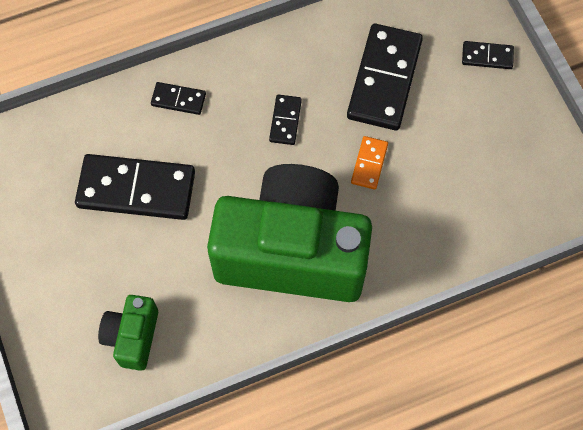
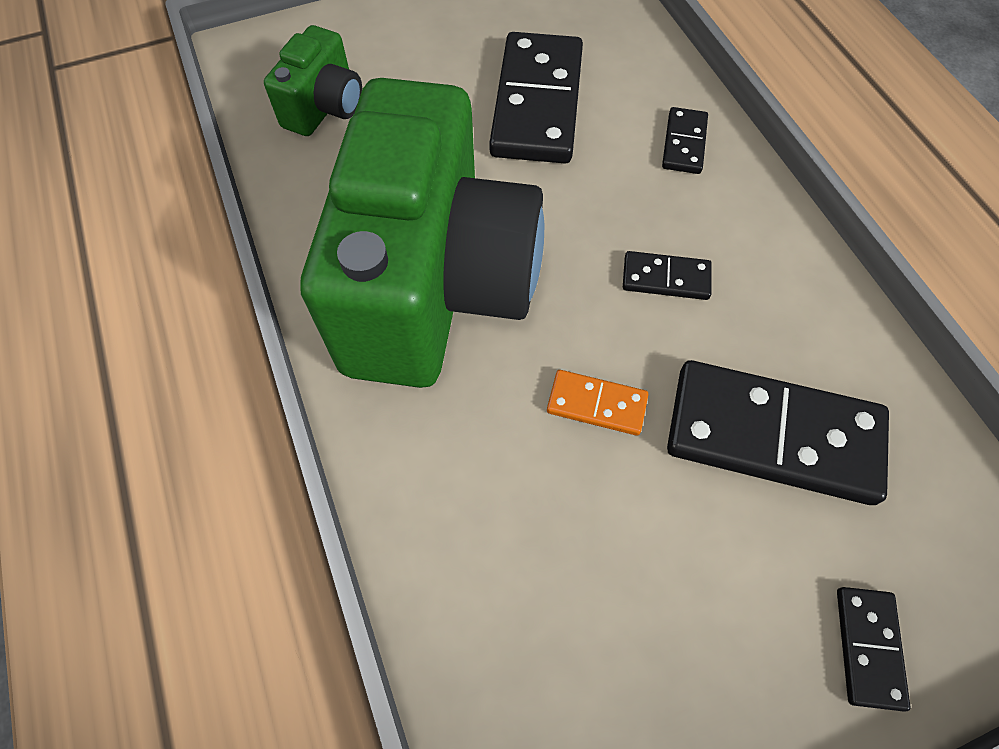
camera: 90 degrees right, 5 degrees down
green camera [98,295,158,371] -> green camera turned 105 degrees clockwise [264,25,362,136]

